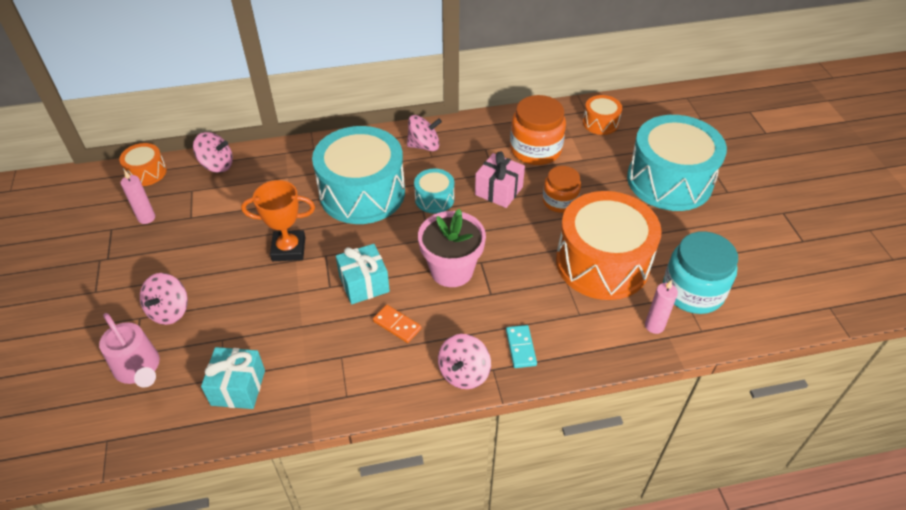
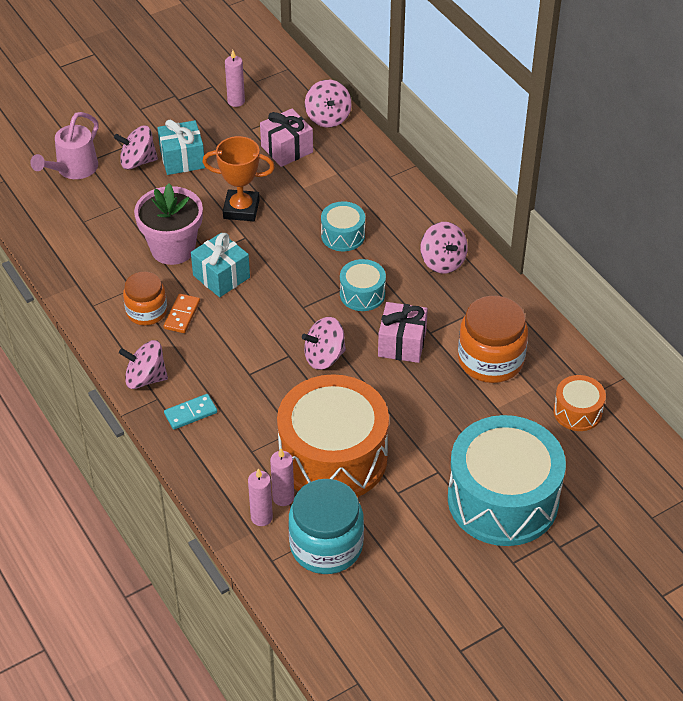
camera: 70 degrees right, 0 degrees up
orange drum [119,143,167,186] -> none
turquoise gift [201,347,265,409] -> turquoise gift moved to [158,120,205,175]
orange trophy [241,180,315,261] -> orange trophy turned 60 degrees counterclockwise [202,136,275,221]
turquoise drum [312,126,405,224] -> turquoise drum [321,202,365,251], size x0.46
pink flower pot [418,209,486,287] -> pink flower pot moved to [134,184,203,265]
orange jar [543,166,581,213] -> orange jar moved to [123,272,167,326]
none -> pink gift [260,109,313,167]
none -> pink candle [270,449,294,506]
none -> pink spinning top [302,317,346,370]

